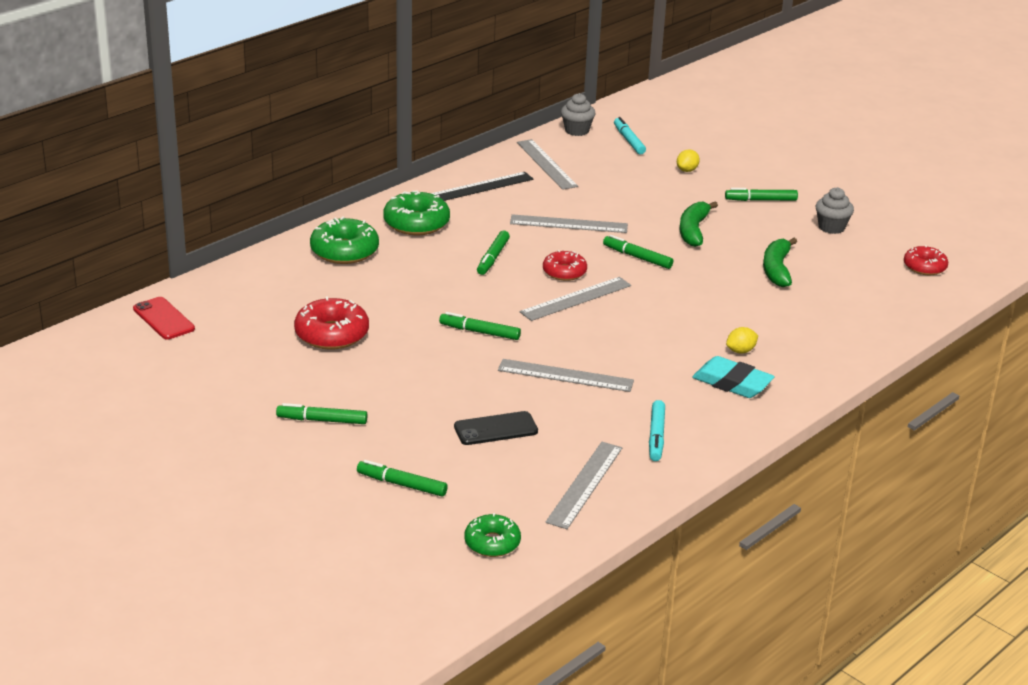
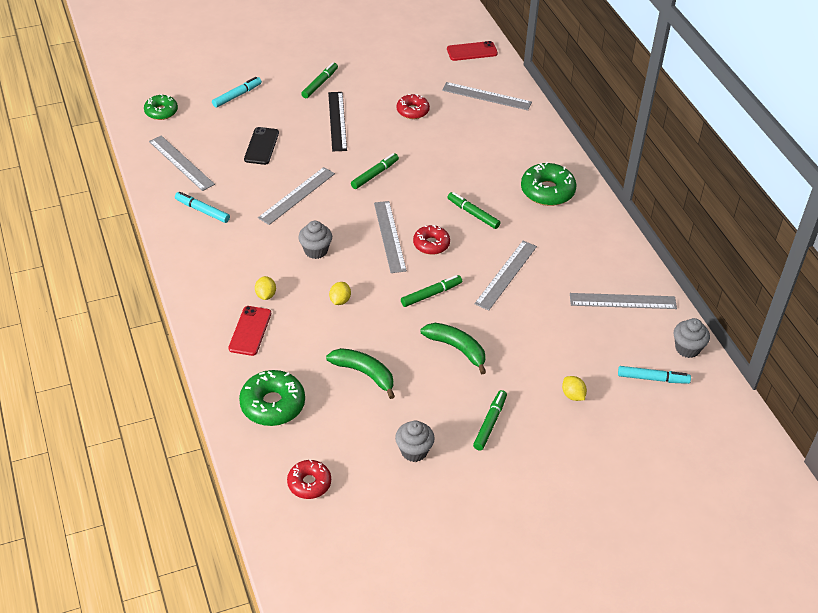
camera: 115 degrees right, 15 degrees up
red donut [294,296,369,350] -> red donut [396,94,430,119], size x0.64
green donut [310,217,379,264] -> green donut moved to [239,370,305,426]
green marker [357,460,448,496] -> turquoise marker [212,77,262,108]
black ruler [430,172,533,201] -> black ruler moved to [328,92,347,151]
turquoise eraser [692,356,775,398] -> none
none -> red phone [229,306,271,356]
none -> grey cupcake [298,221,332,259]
none -> yellow lemon [329,282,351,305]
none -> grey ruler [442,82,532,110]

